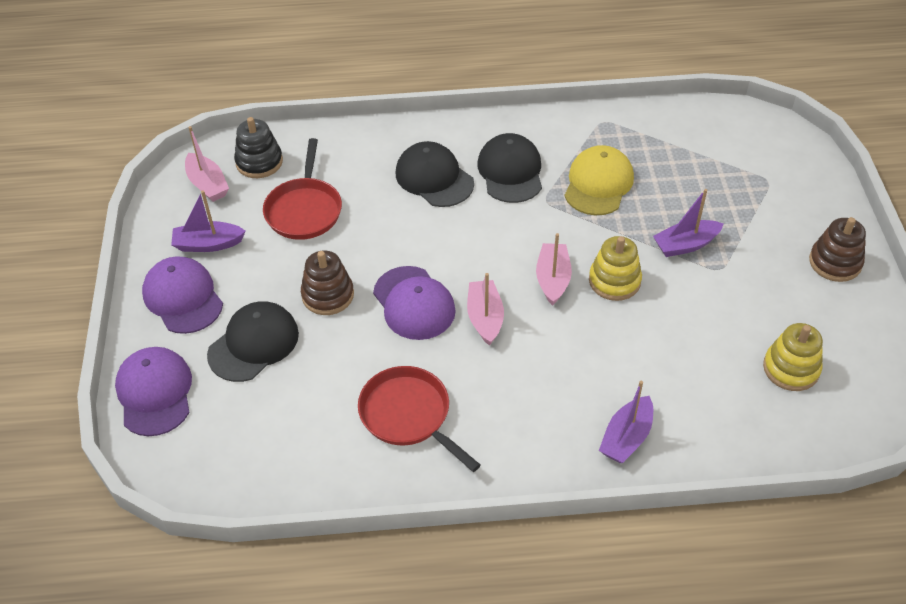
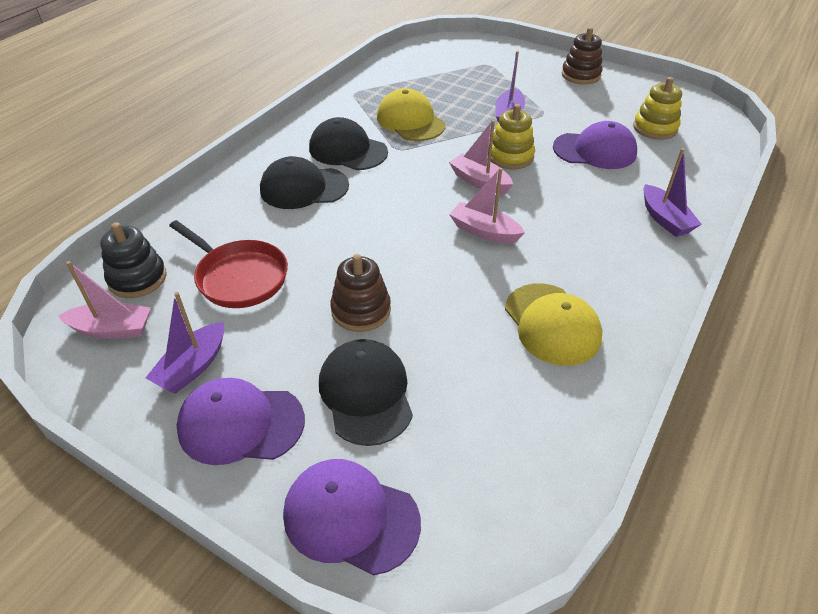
camera: 55 degrees left, 5 degrees down
red pan [358,366,481,472] -> yellow cap [505,284,602,366]
purple cap [373,266,456,340] -> purple cap moved to [553,121,637,169]

